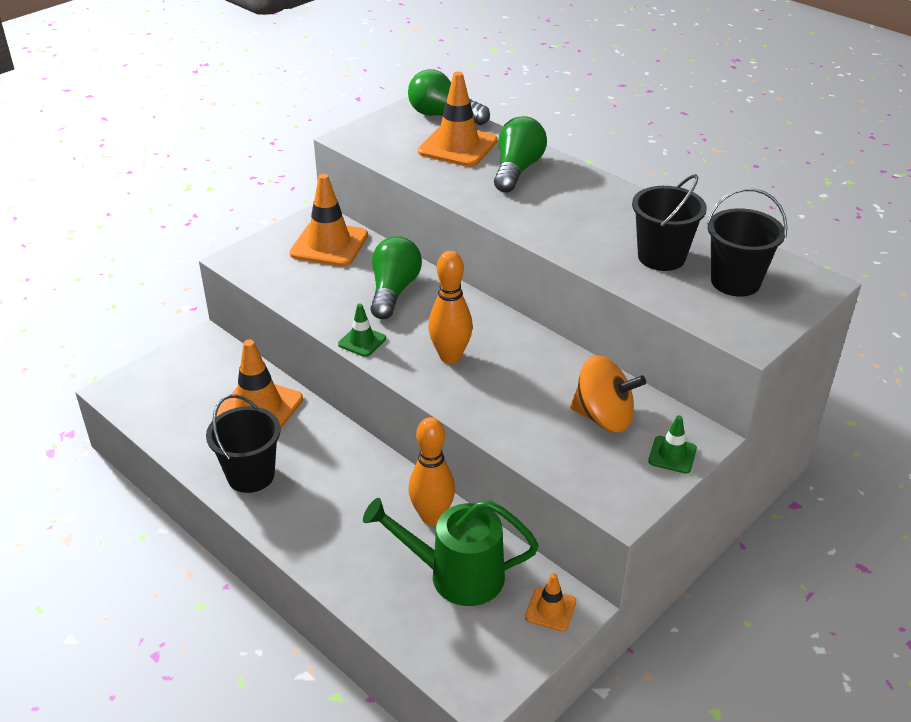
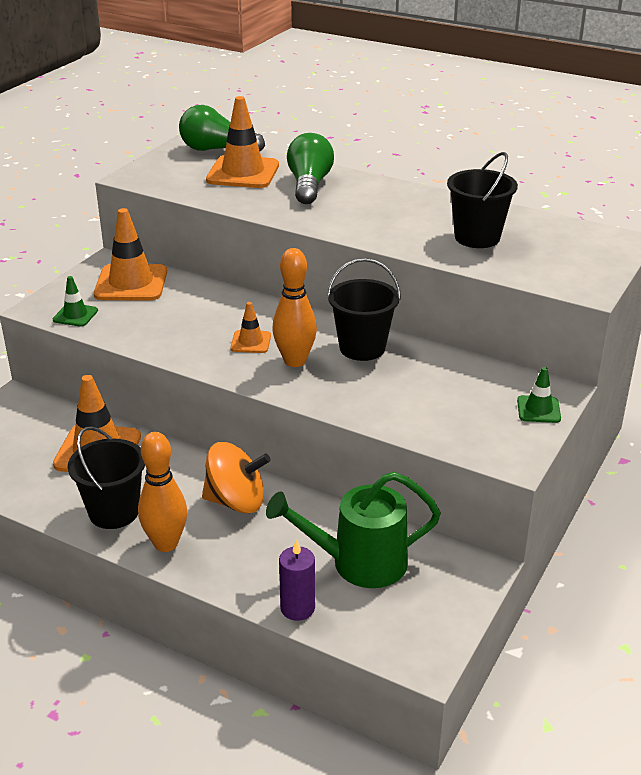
camera: 15 degrees left, 5 degrees down
green traffic cone [338,304,386,357] -> green traffic cone moved to [53,276,98,327]
green light bulb [370,236,422,319] -> none
orange bowling pin [408,417,455,525] -> orange bowling pin moved to [138,432,187,552]
orange traffic cone [525,573,576,632] -> orange traffic cone moved to [230,302,271,353]
orange spinning top [570,355,646,432] -> orange spinning top moved to [202,442,271,514]
black bucket [706,188,788,297] -> black bucket moved to [327,258,401,361]
none -> purple candle [279,539,315,621]

